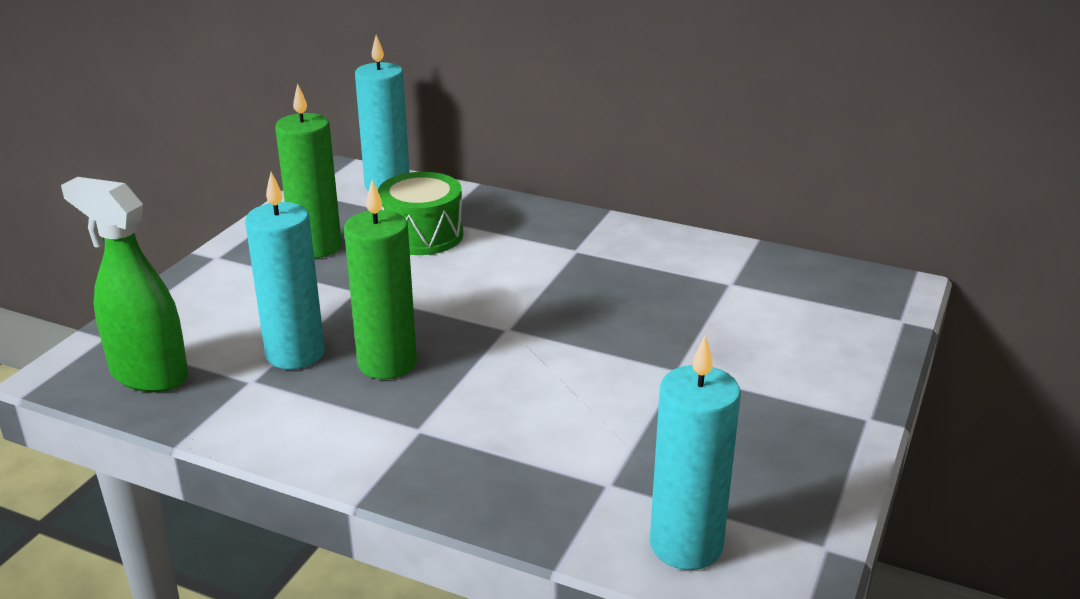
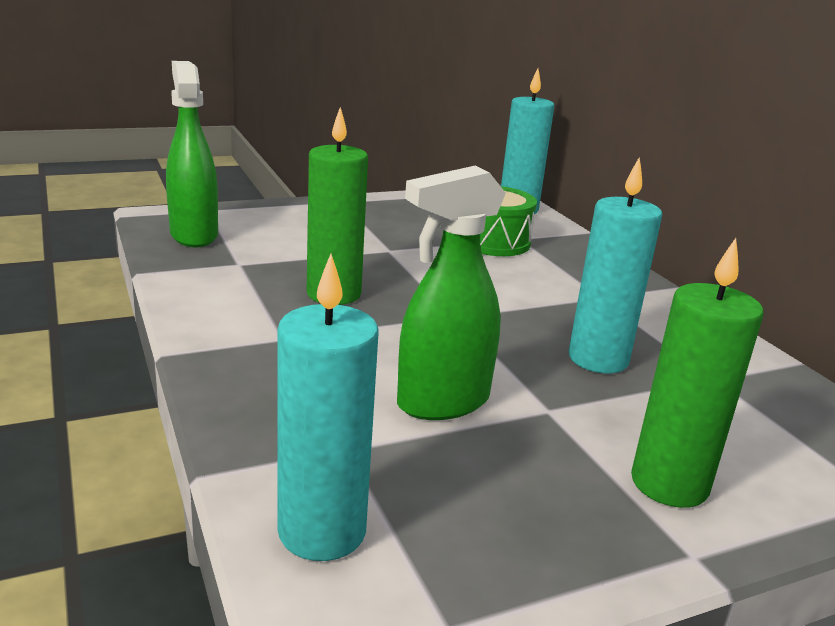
camera: 40 degrees right, 5 degrees down
turquoise candle [245,172,325,369] -> turquoise candle moved to [569,157,662,374]
green candle [275,83,342,258] -> green candle moved to [631,238,764,508]
none -> green spray bottle [397,165,506,420]

